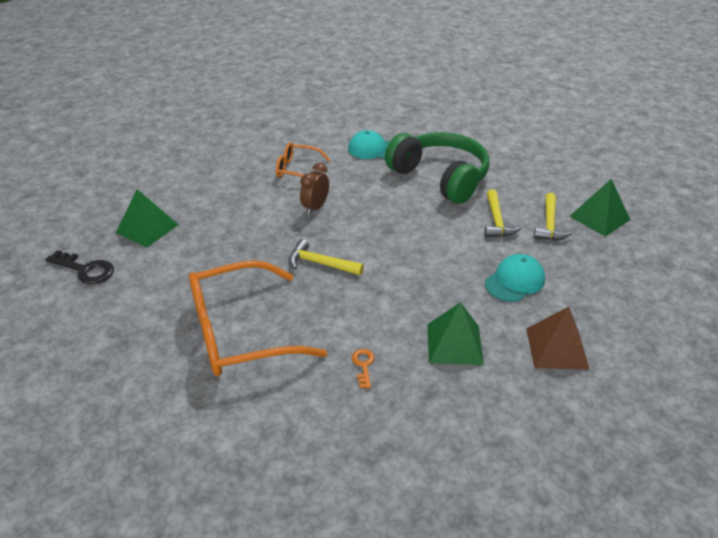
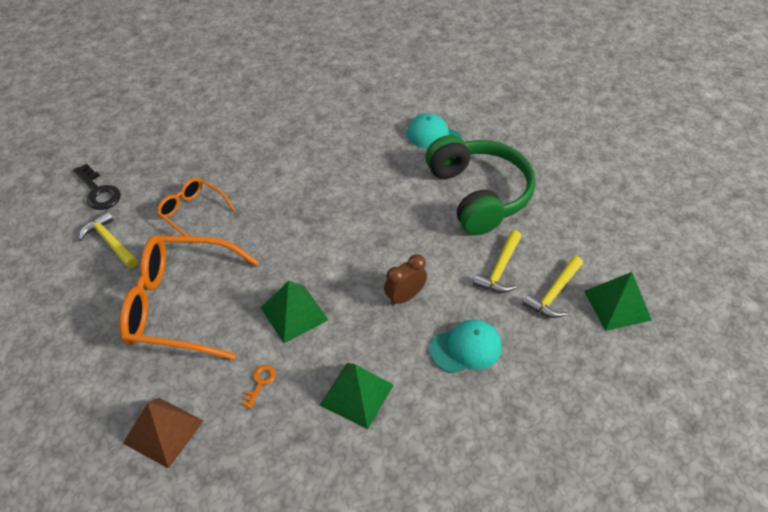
camera: 25 degrees right, 10 degrees up
green pyramid [116,189,179,247] -> green pyramid moved to [261,281,328,343]
orange glasses [276,142,331,178] -> orange glasses moved to [157,178,235,243]
yellow hammer [289,239,364,275] -> yellow hammer moved to [79,211,138,268]
brown clock [300,163,329,215] -> brown clock moved to [384,254,427,306]
brown pyramid [526,307,590,370] -> brown pyramid moved to [123,398,203,469]

